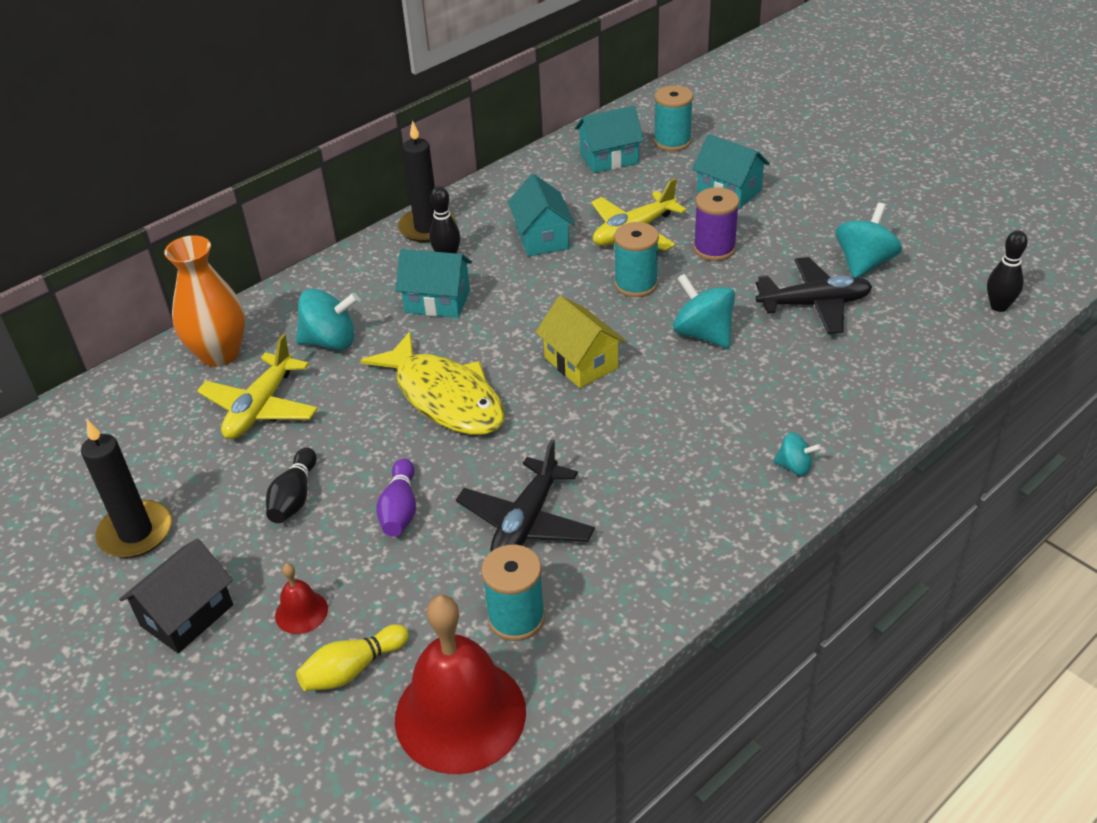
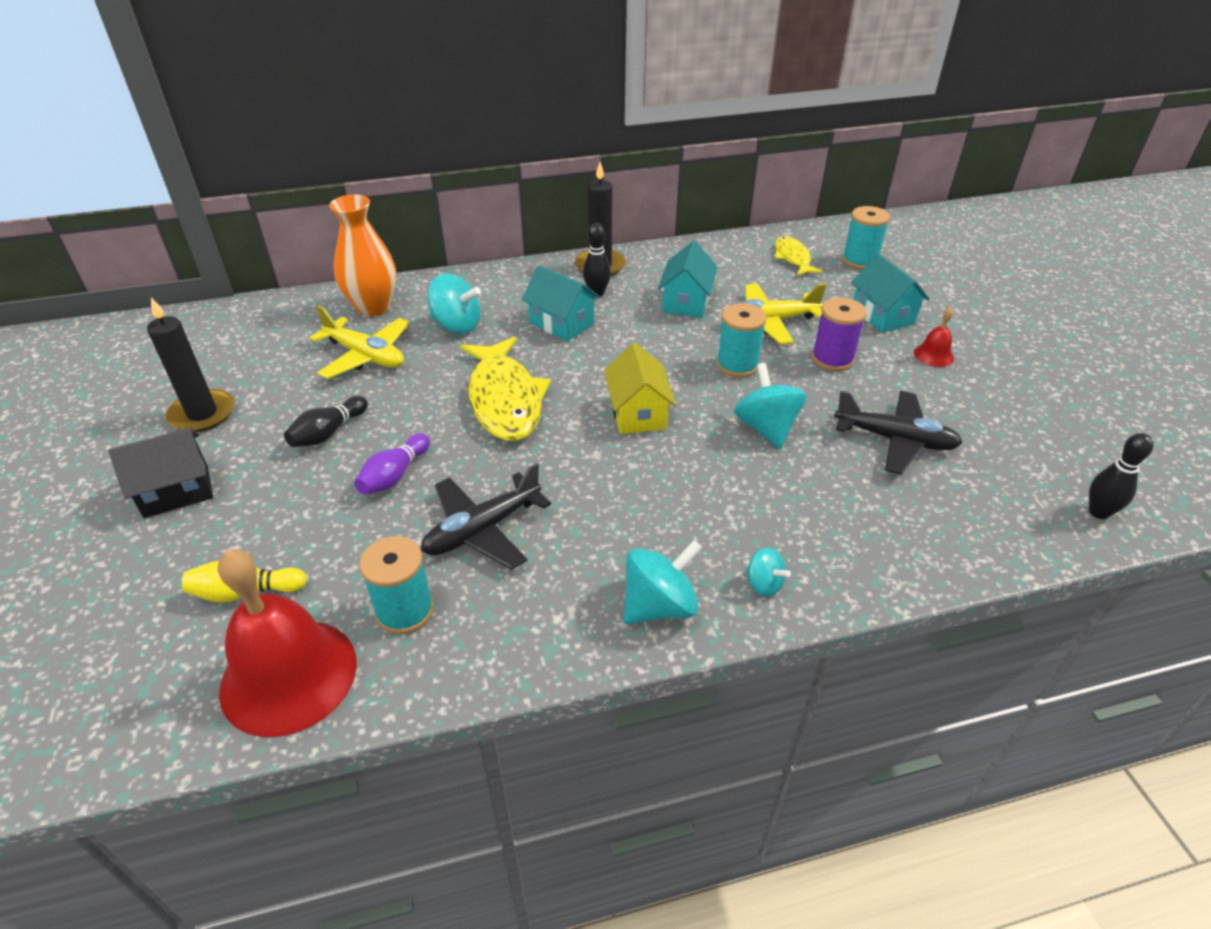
camera: 25 degrees right, 0 degrees up
yellow plane [197,334,318,439] -> yellow plane turned 105 degrees counterclockwise [309,305,410,379]
red bell [275,563,328,634] -> red bell moved to [914,307,954,367]
turquoise house [575,106,644,173] -> yellow fish [774,236,823,276]
turquoise spinning top [836,203,902,278] -> turquoise spinning top moved to [623,540,703,624]

